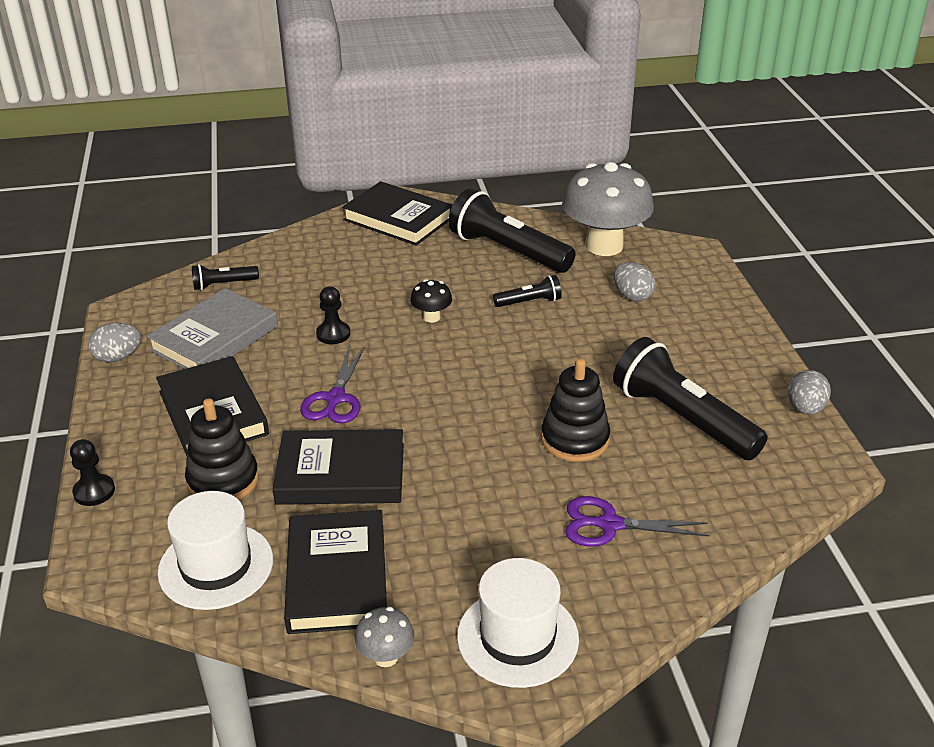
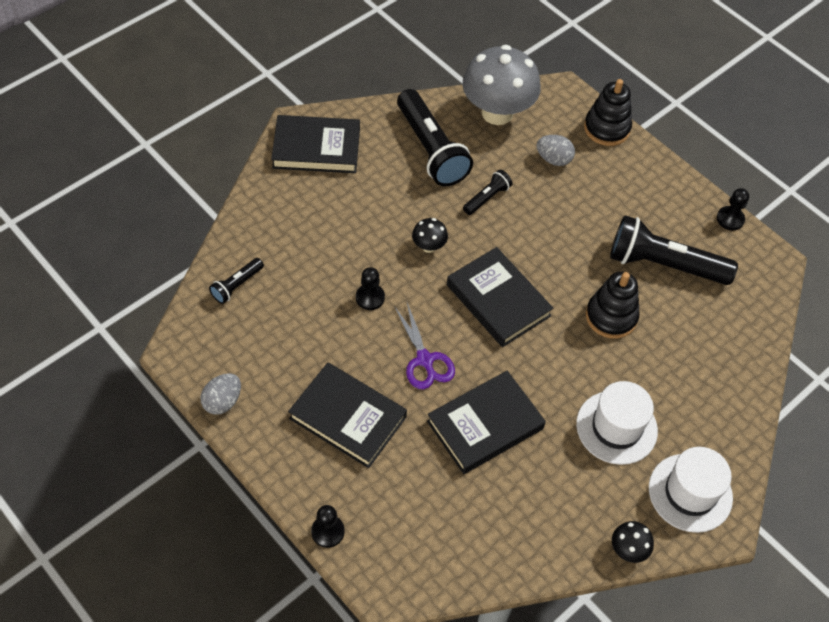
camera: 35 degrees left, 20 degrees up
grey book [146,288,278,369] -> none
white hat [158,491,273,610] -> white hat moved to [576,381,658,465]
black stacking toy [185,398,259,500] -> black stacking toy moved to [584,79,632,146]
black book [284,510,387,634] -> black book moved to [447,247,553,347]
grey mushroom [354,607,415,667] -> black mushroom [612,521,654,563]
black flashlight [448,188,576,273] -> black flashlight turned 120 degrees counterclockwise [397,89,473,187]
purple scissors [565,496,709,547] -> none
grey egg [788,370,831,415] -> black pawn [717,188,749,230]

